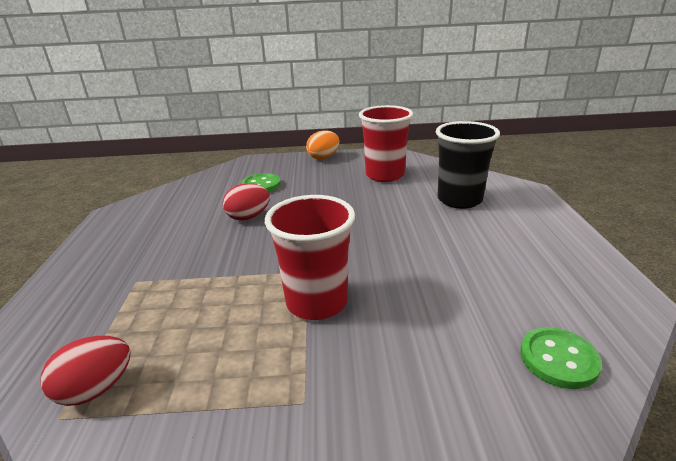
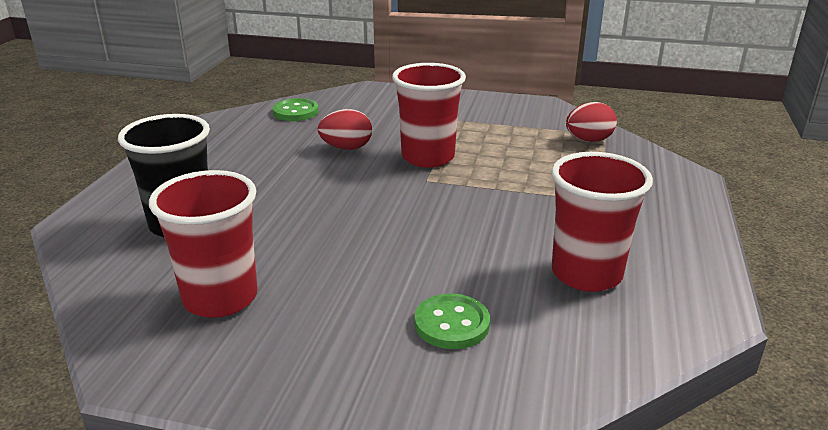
camera: 165 degrees left, 0 degrees up
red egg [223,183,270,220] -> red egg moved to [318,109,372,150]
orange egg [306,130,339,160] -> none
none -> red cup [551,152,653,292]

